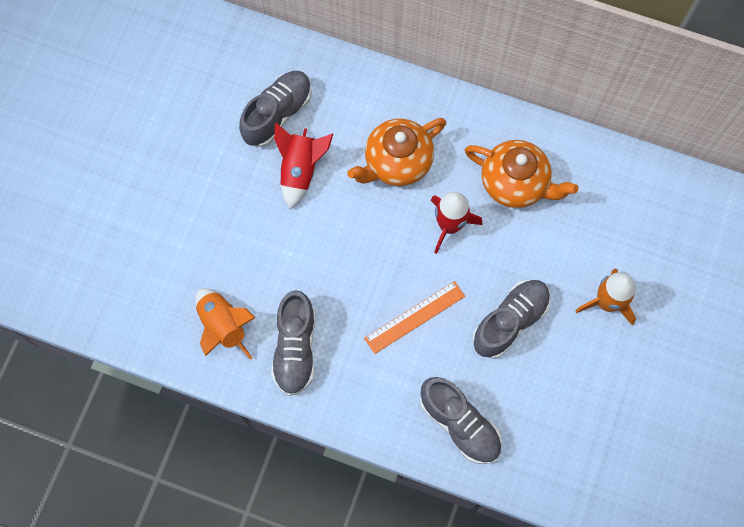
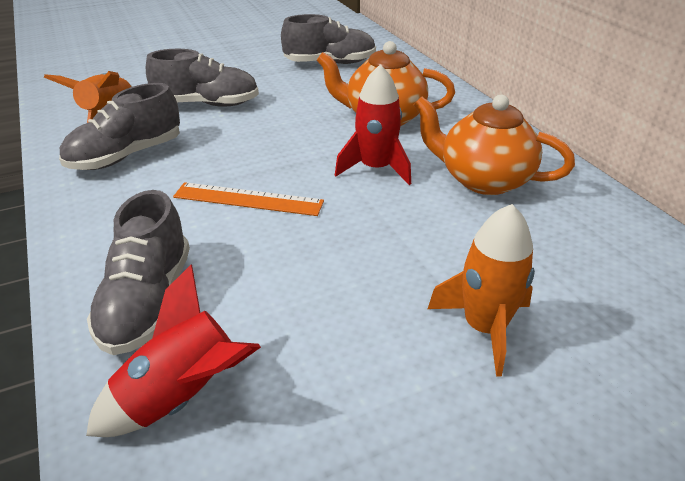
camera: 45 degrees right, 35 degrees down
red rocket [274,123,333,209] -> red rocket moved to [86,265,261,437]
orange teapot [465,140,578,208] -> orange teapot turned 135 degrees clockwise [414,95,575,195]
grey shoe [472,280,551,359] -> grey shoe moved to [146,49,259,107]

